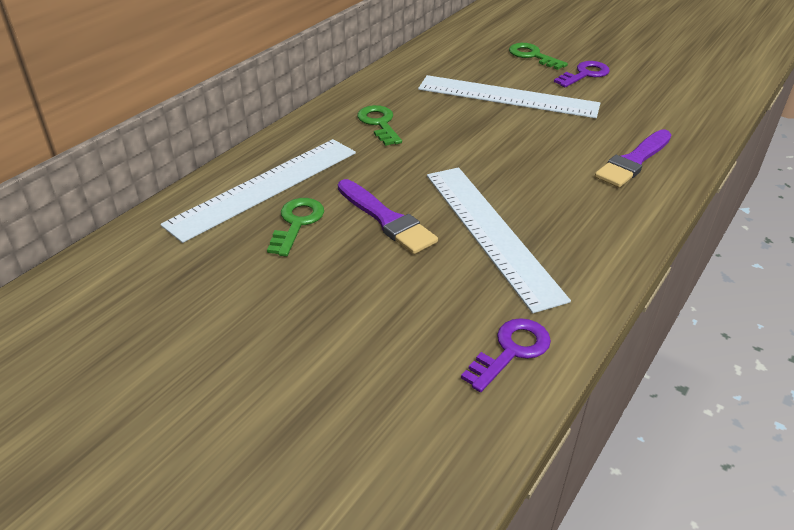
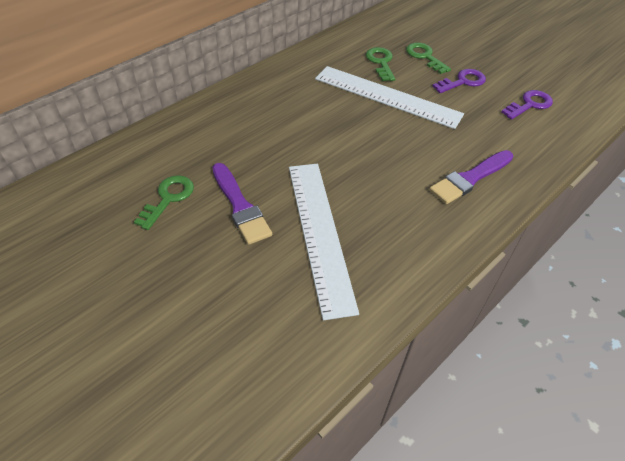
camera: 10 degrees right, 10 degrees up
white ruler [161,139,356,243] -> none
green key [357,105,402,146] -> green key moved to [366,47,395,81]
purple key [461,318,551,392] -> purple key moved to [501,90,553,120]

